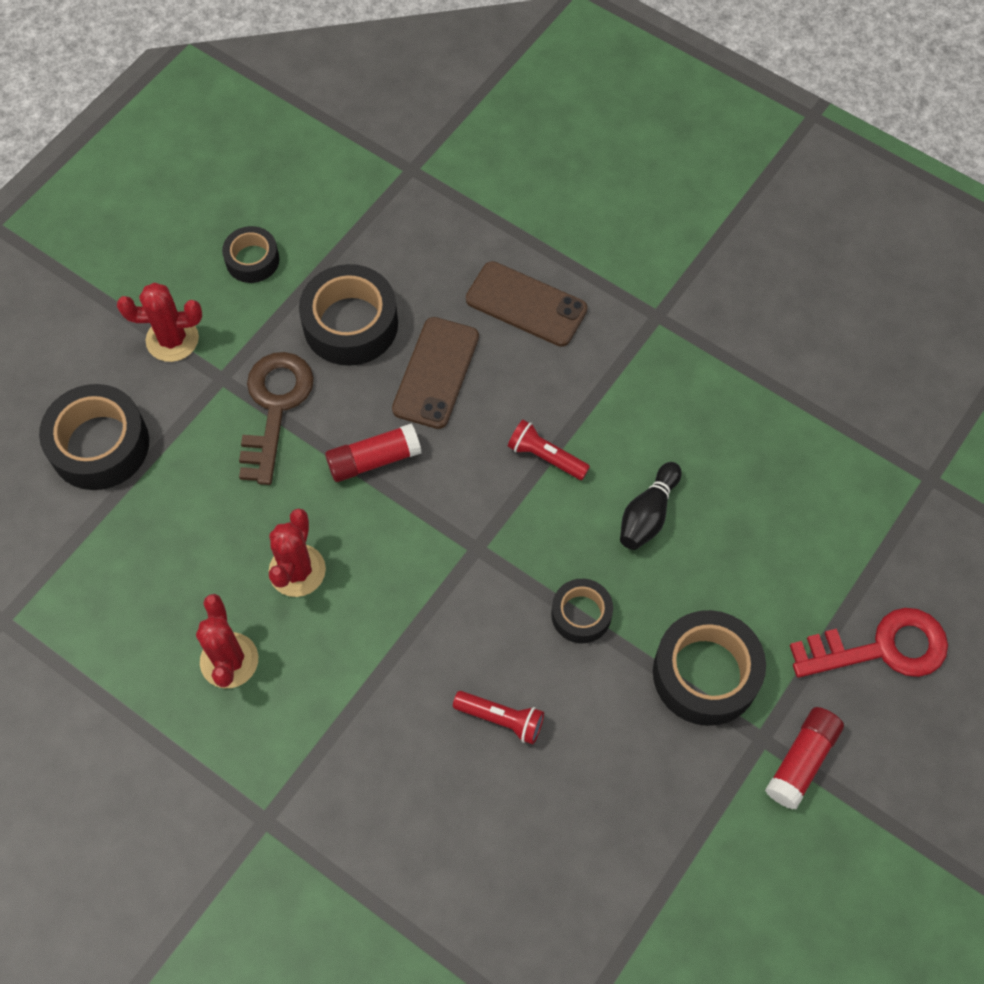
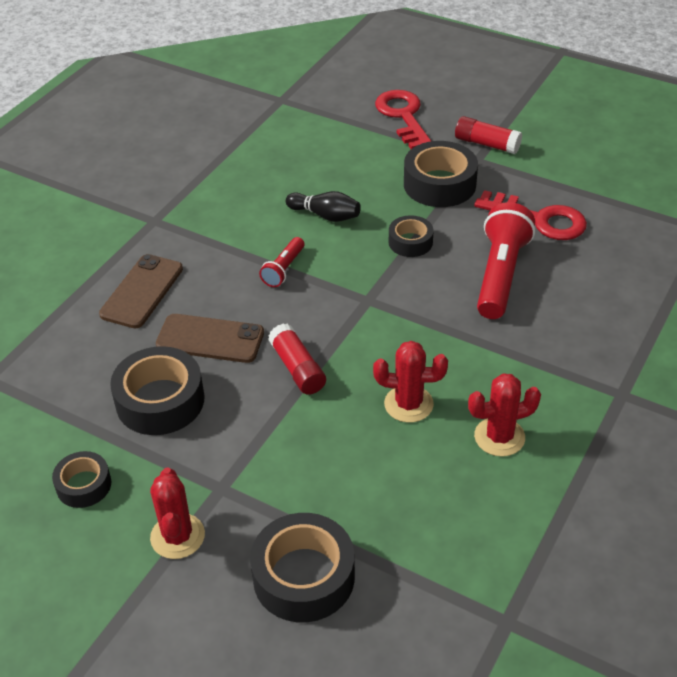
camera: 95 degrees left, 20 degrees down
brown key [239,352,314,485] -> none
red flashlight [453,691,544,744] -> red flashlight [477,202,535,319], size x1.93
none -> red key [474,190,587,240]

